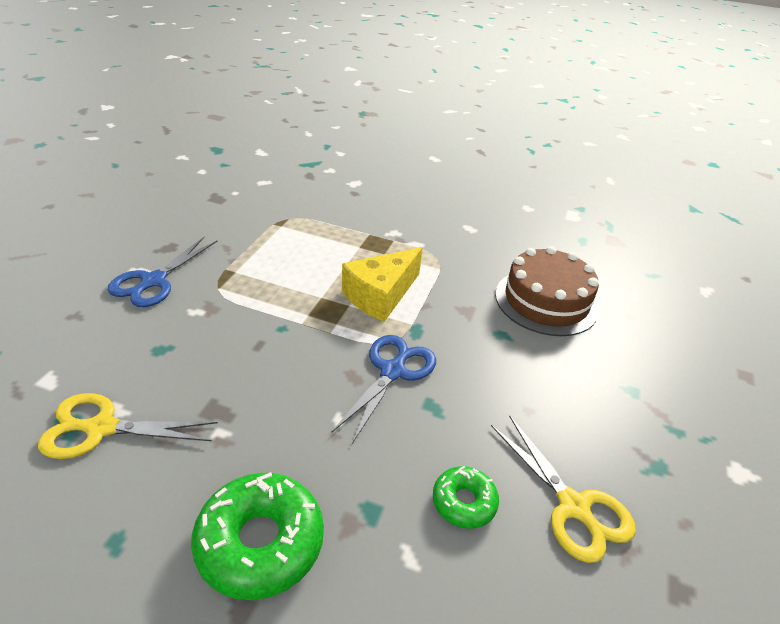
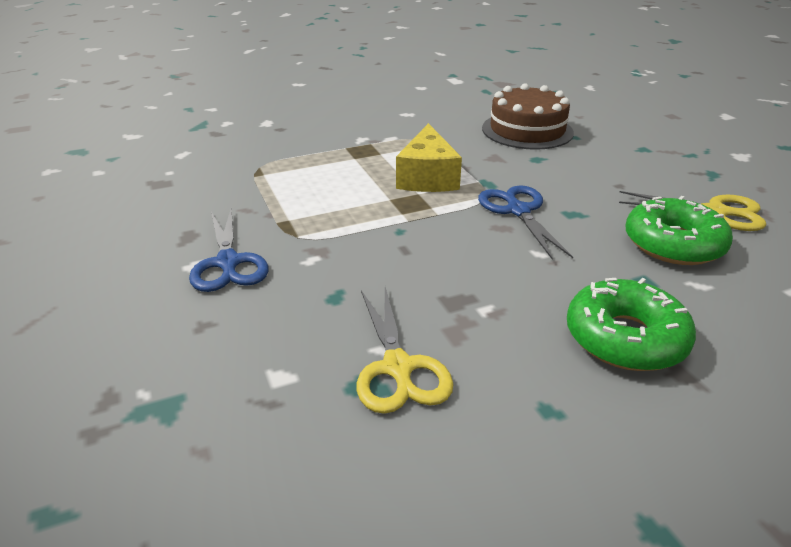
camera: 40 degrees left, 5 degrees down
yellow scissors [38,393,218,459] -> yellow scissors turned 60 degrees counterclockwise [357,287,454,414]
green donut [433,466,499,529] -> green donut [625,196,733,265], size x1.77

